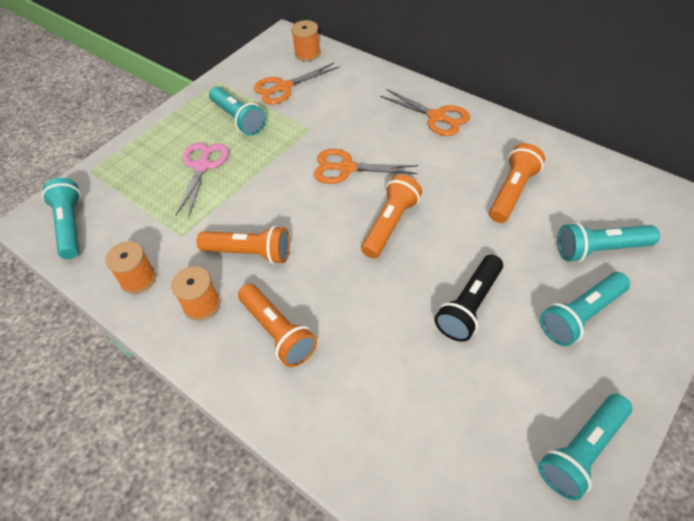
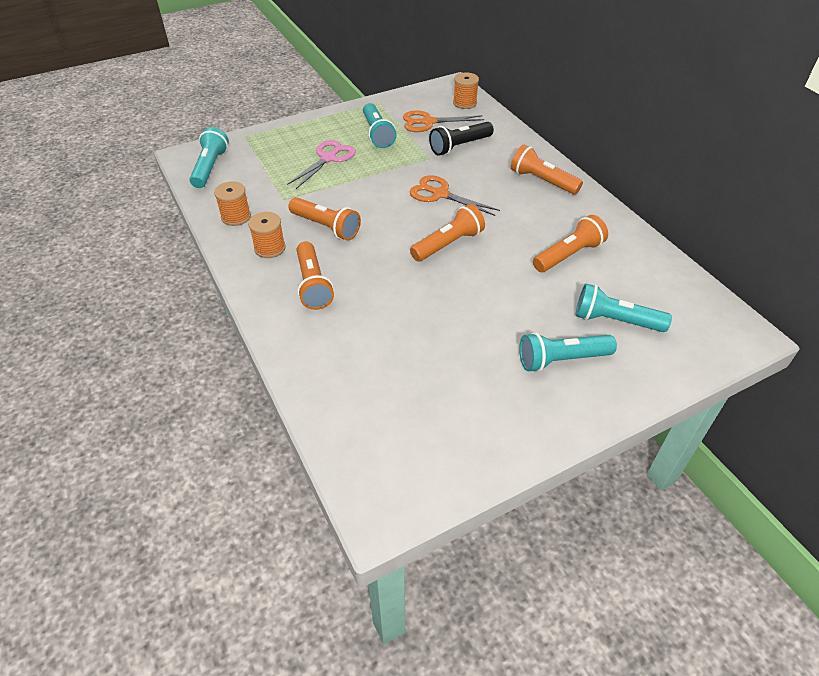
camera: 20 degrees right, 5 degrees down
orange scissors [380,89,470,136] -> orange flashlight [511,144,583,195]
black flashlight [435,255,503,342] -> black flashlight moved to [429,122,494,156]
turquoise flashlight [538,394,632,501] -> none

